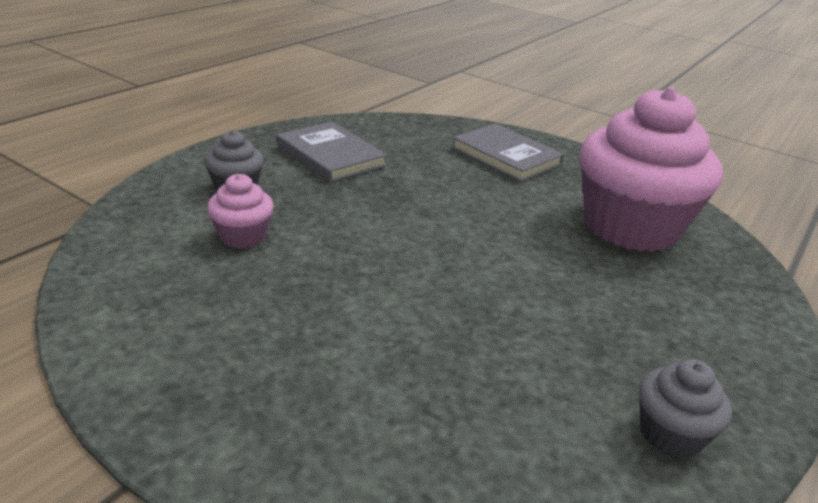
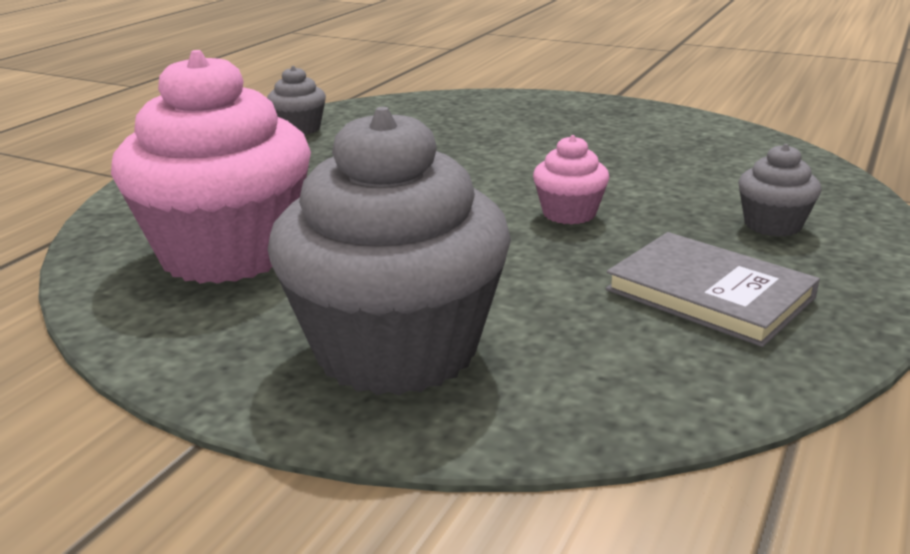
camera: 175 degrees right, 5 degrees down
pink cupcake [207,174,274,249] -> pink cupcake moved to [533,135,609,225]
grey book [451,123,564,182] -> grey cupcake [268,107,511,395]

